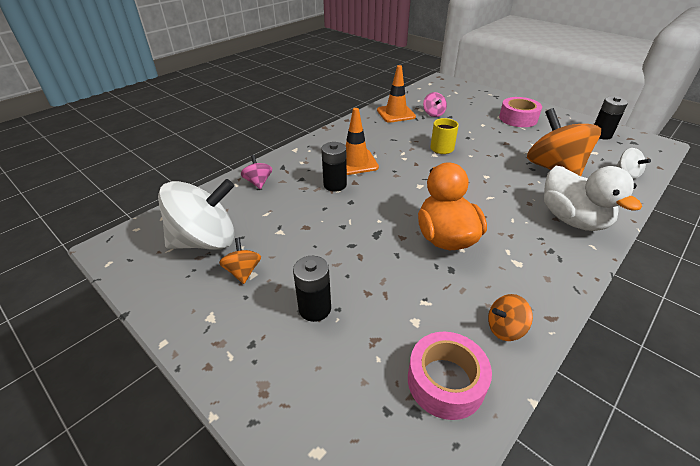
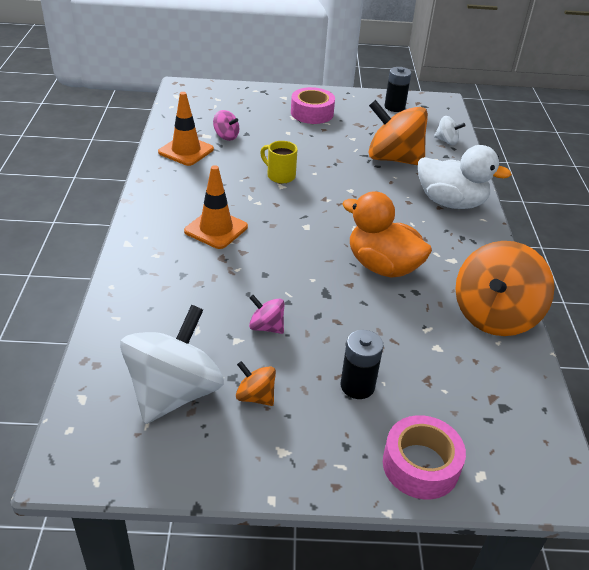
camera: 45 degrees left, 0 degrees up
pink spinning top [241,155,272,189] -> pink spinning top moved to [249,295,284,334]
black battery [321,142,347,192] -> none
pink tape [408,331,492,420] -> pink tape moved to [383,415,466,499]
orange spinning top [488,294,533,341] -> orange spinning top [455,241,555,336], size x2.22

